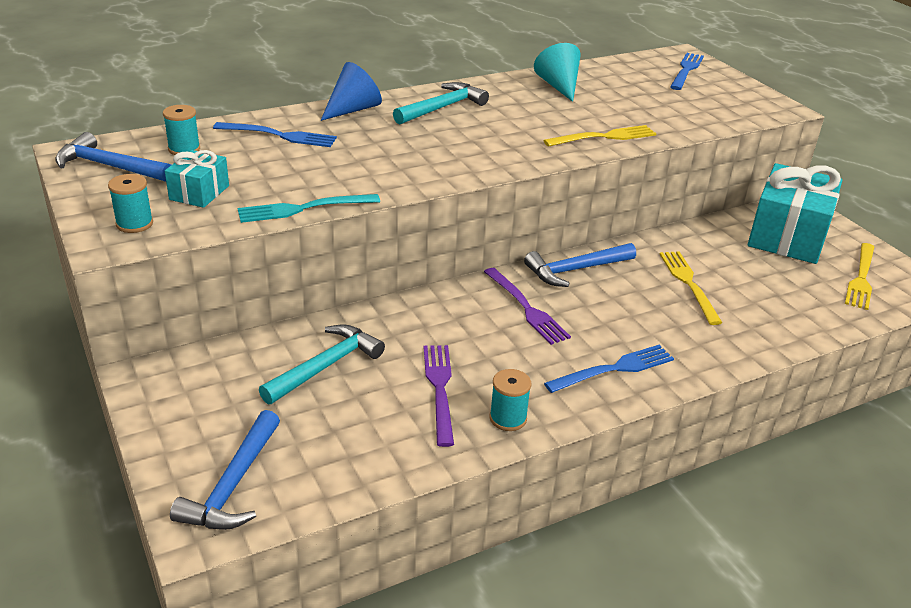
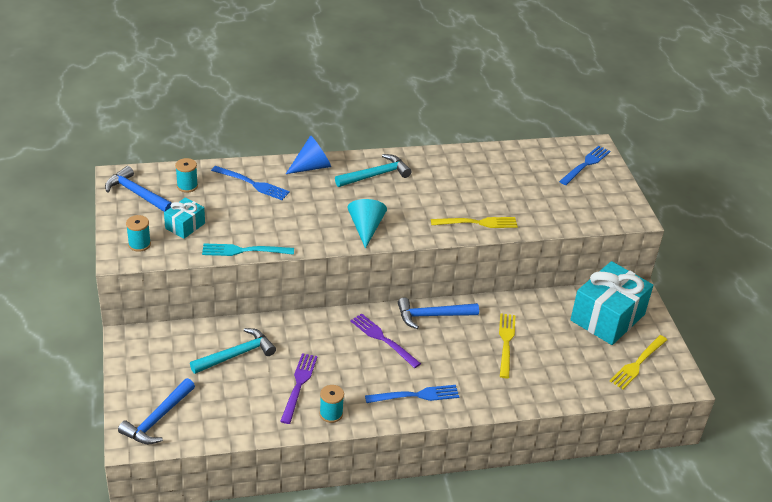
camera: 15 degrees right, 5 degrees up
purple fork [484,268,571,345] -> purple fork turned 150 degrees clockwise [350,313,421,368]
turquoise cone [534,43,581,102] -> turquoise cone moved to [348,199,387,249]

